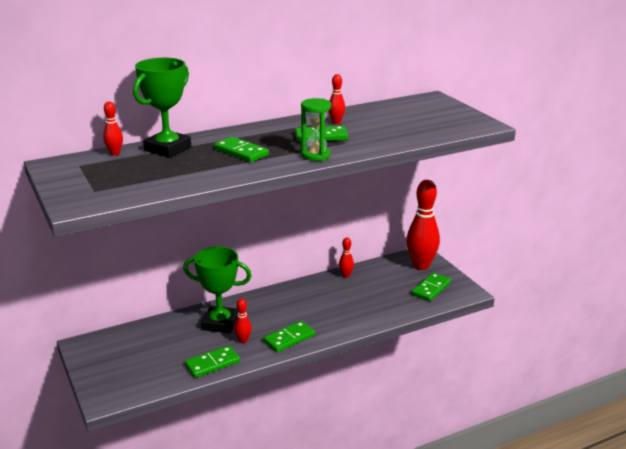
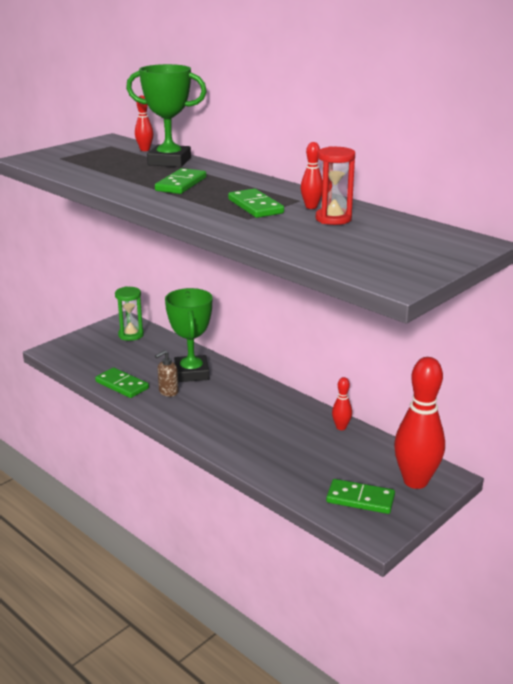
camera: 70 degrees right, 0 degrees up
red bowling pin [234,299,252,343] -> brown soap dispenser [155,350,179,397]
green domino [263,321,315,352] -> none
green hourglass [301,98,331,161] -> green hourglass moved to [115,286,144,341]
none -> red hourglass [316,146,355,225]

